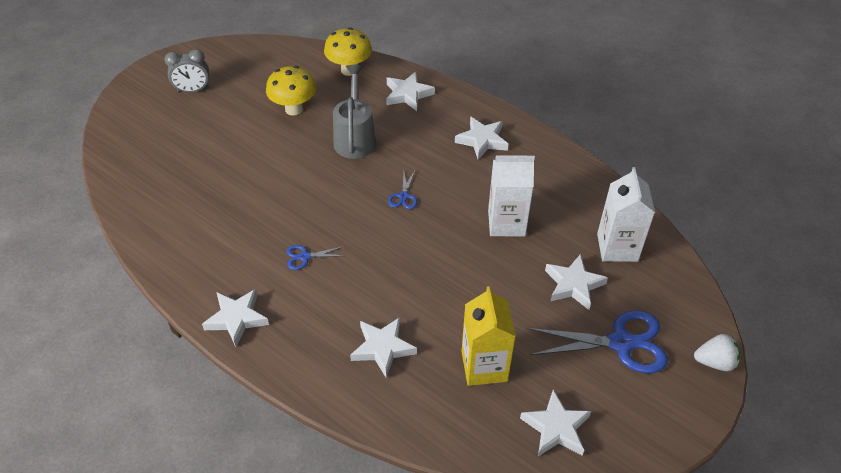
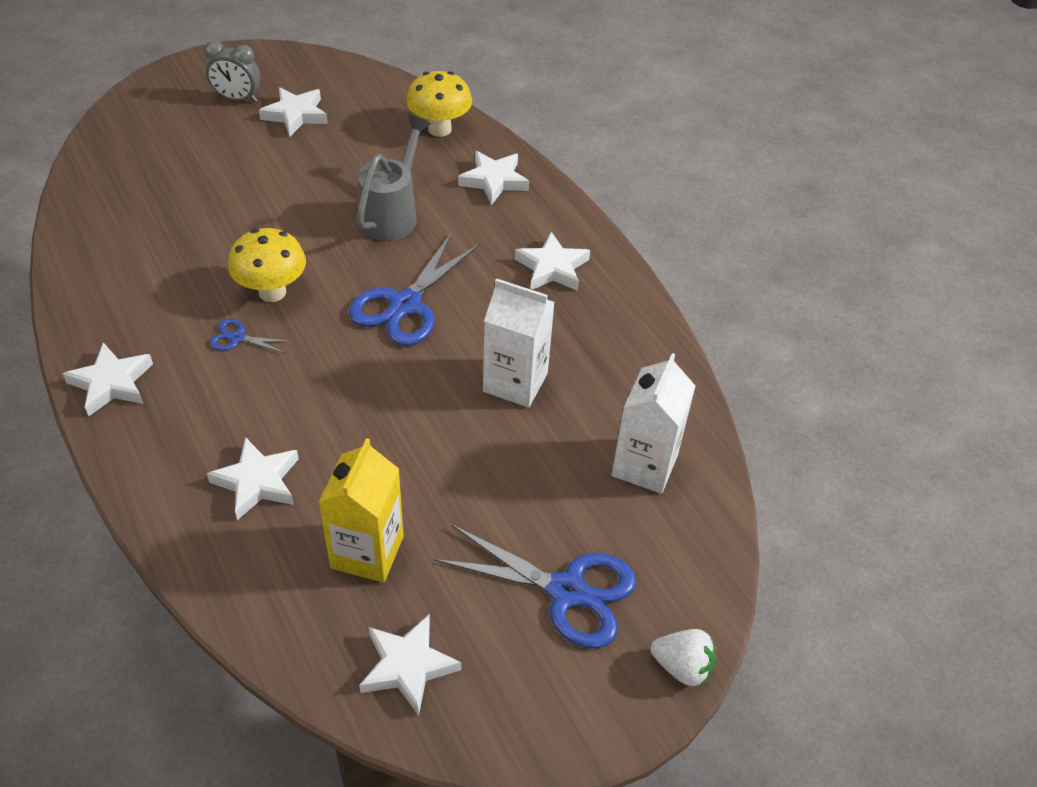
camera: 20 degrees right, 0 degrees up
yellow mushroom [266,66,316,116] -> yellow mushroom moved to [228,228,306,302]
blue scissors [388,171,417,209] -> blue scissors [349,234,480,346], size x2.15
white star [545,254,608,310] -> white star moved to [259,87,328,136]

